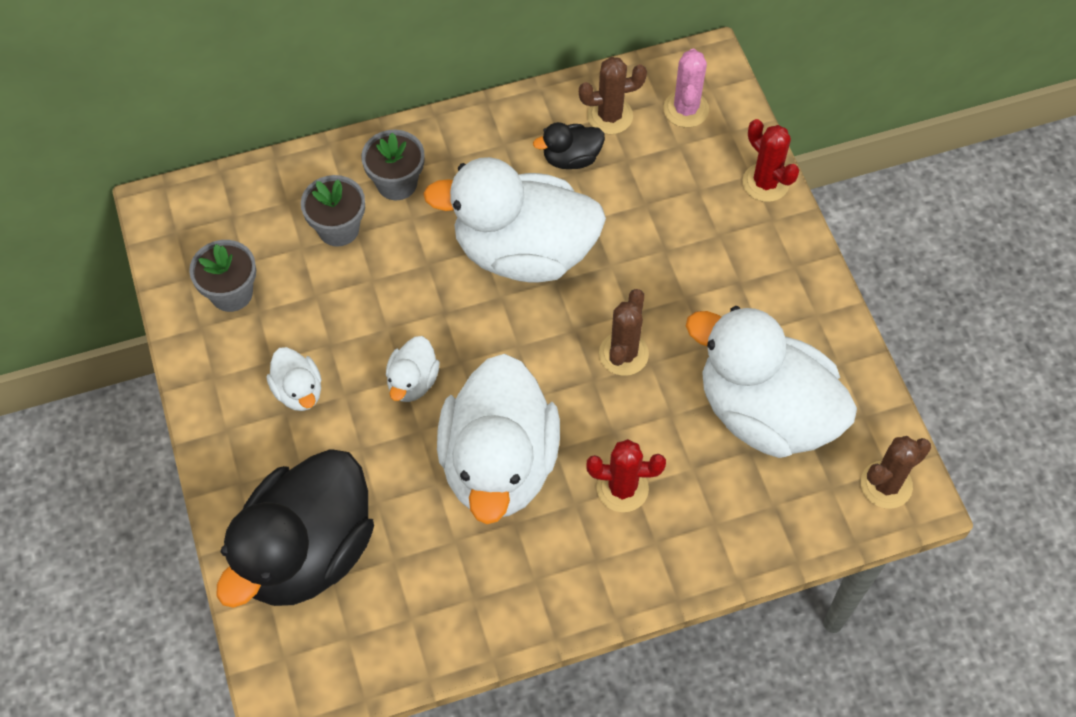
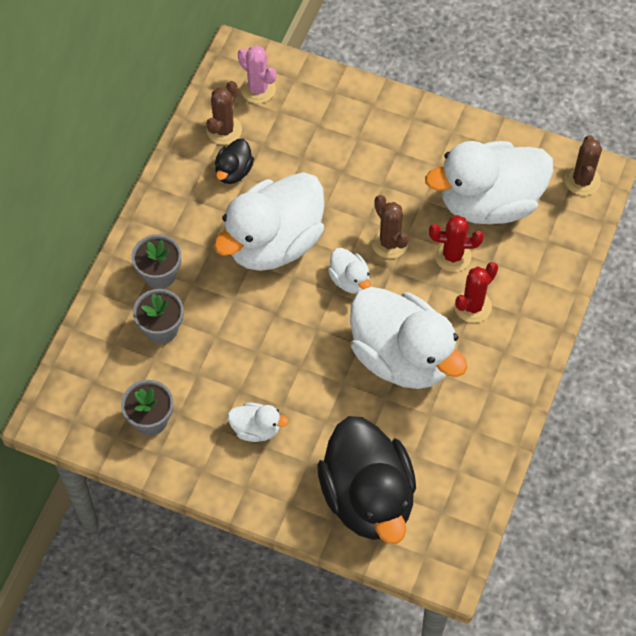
camera: 50 degrees left, 0 degrees up
white duck [386,336,440,402] -> white duck moved to [328,248,371,294]
red cactus [742,119,799,202] -> red cactus moved to [429,215,484,272]

